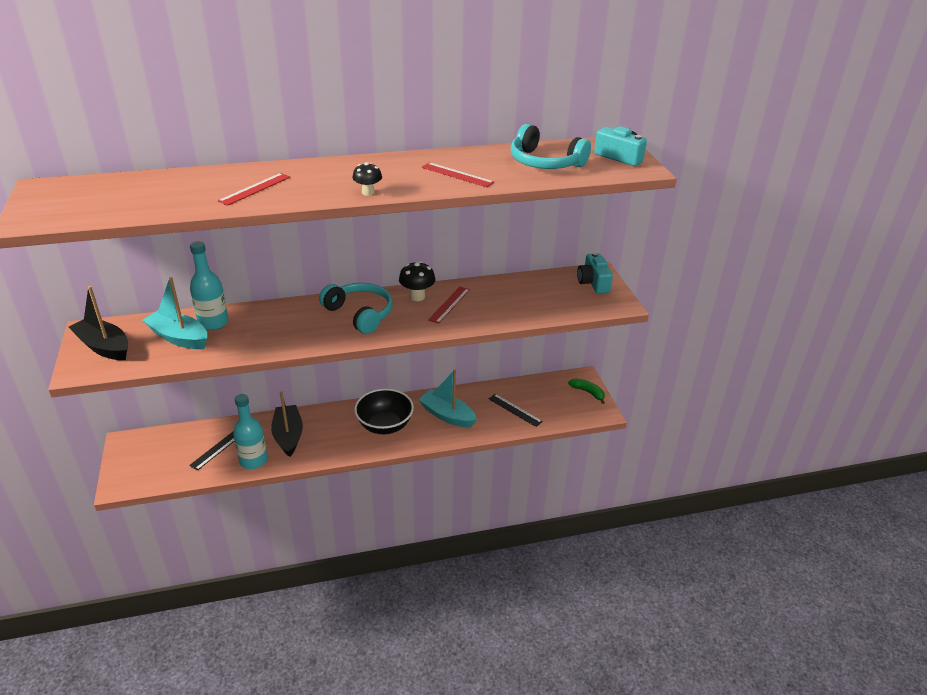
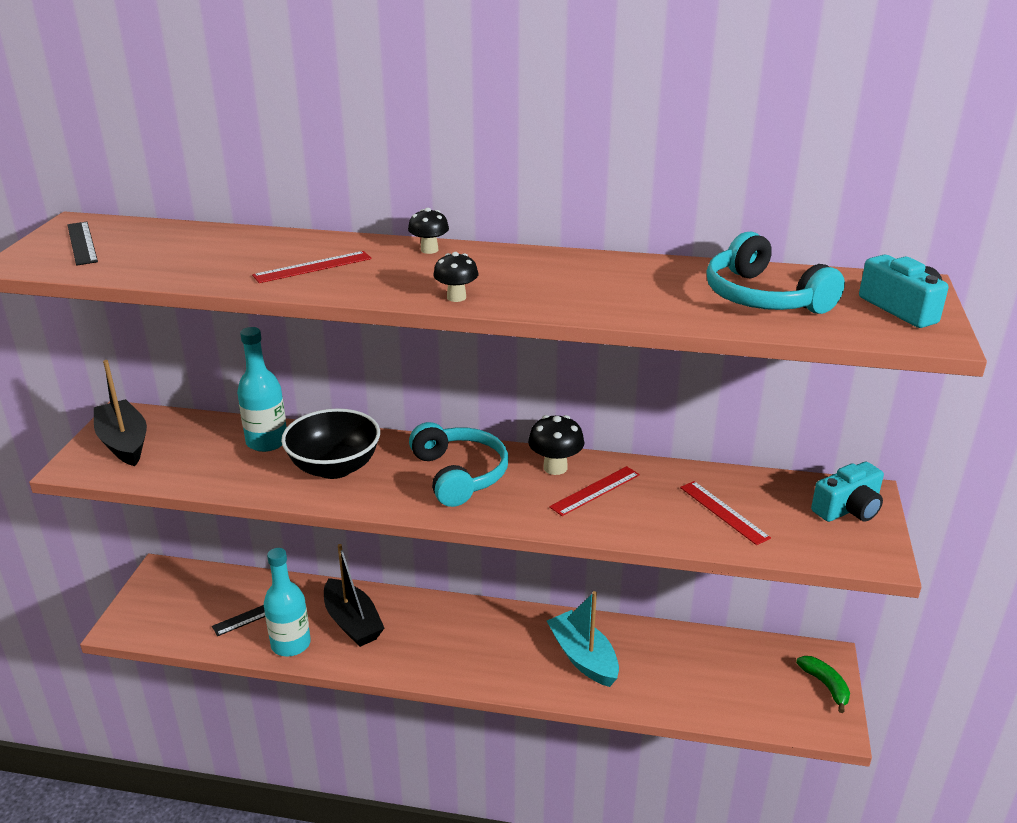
camera: 25 degrees right, 5 degrees down
turquoise boat [143,277,207,349] -> none
black boat [271,391,303,457] -> black boat turned 135 degrees clockwise [324,544,384,647]
black bowl [354,388,414,434] -> black bowl moved to [281,408,380,479]
red ruler [421,162,494,187] -> red ruler moved to [680,481,771,545]
black ruler [489,394,543,427] -> black ruler moved to [67,222,98,266]
turquoise camera [577,252,613,294] -> turquoise camera turned 135 degrees counterclockwise [811,462,884,522]
none -> black mushroom [408,208,449,254]

